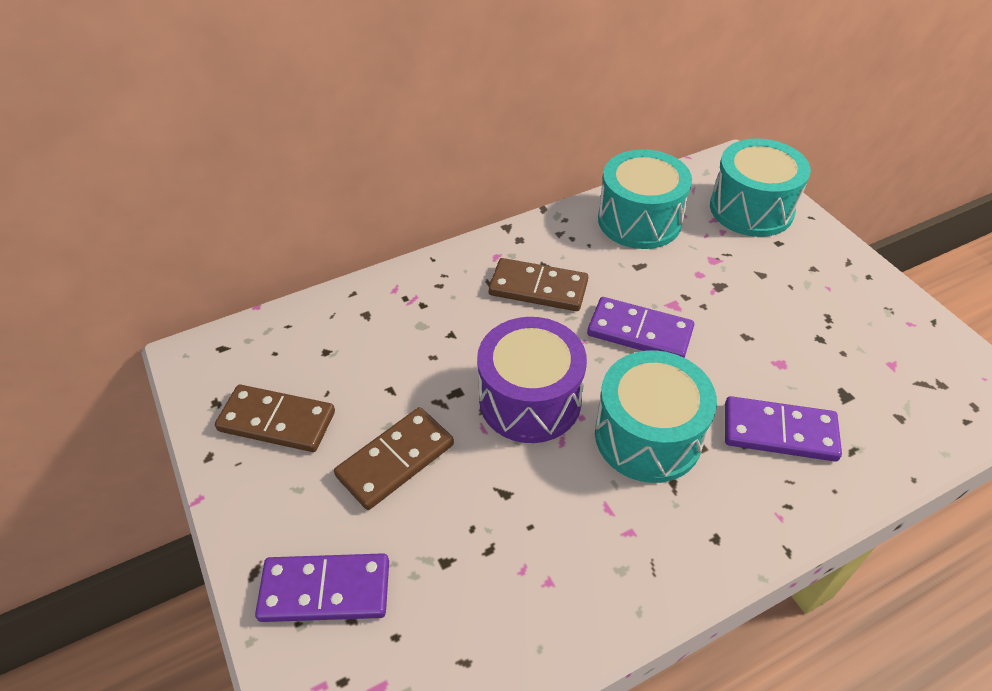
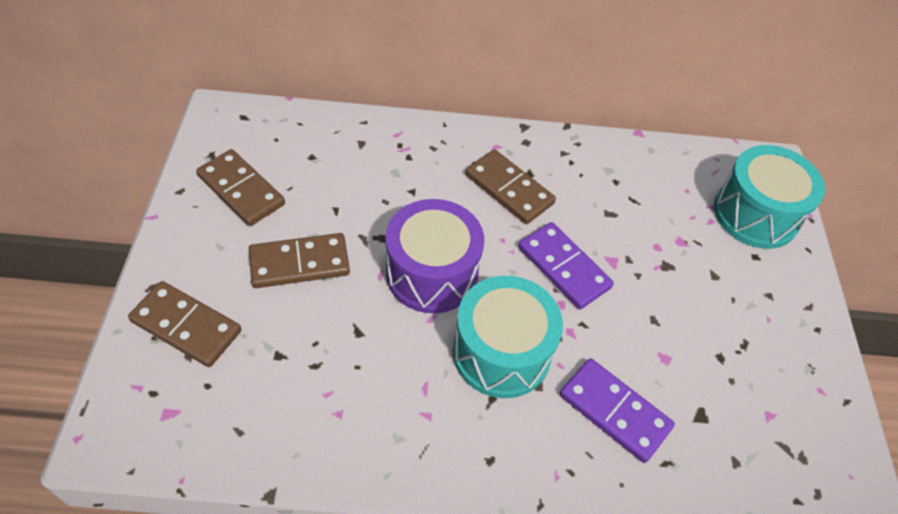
camera: 25 degrees right, 5 degrees up
purple domino [255,553,389,622] -> brown domino [128,281,241,367]
turquoise drum [598,149,692,249] -> none

